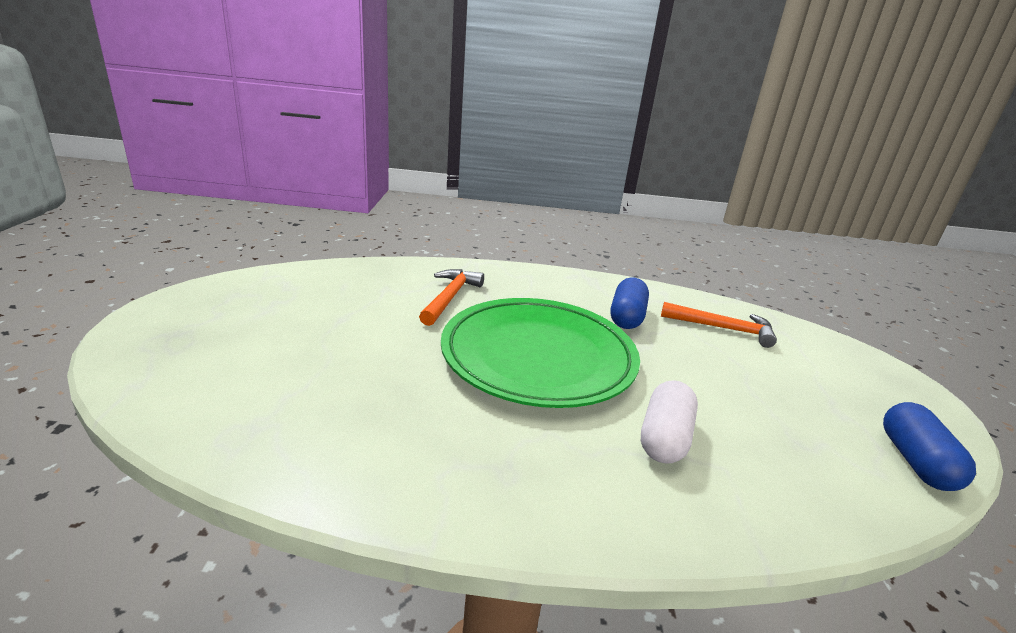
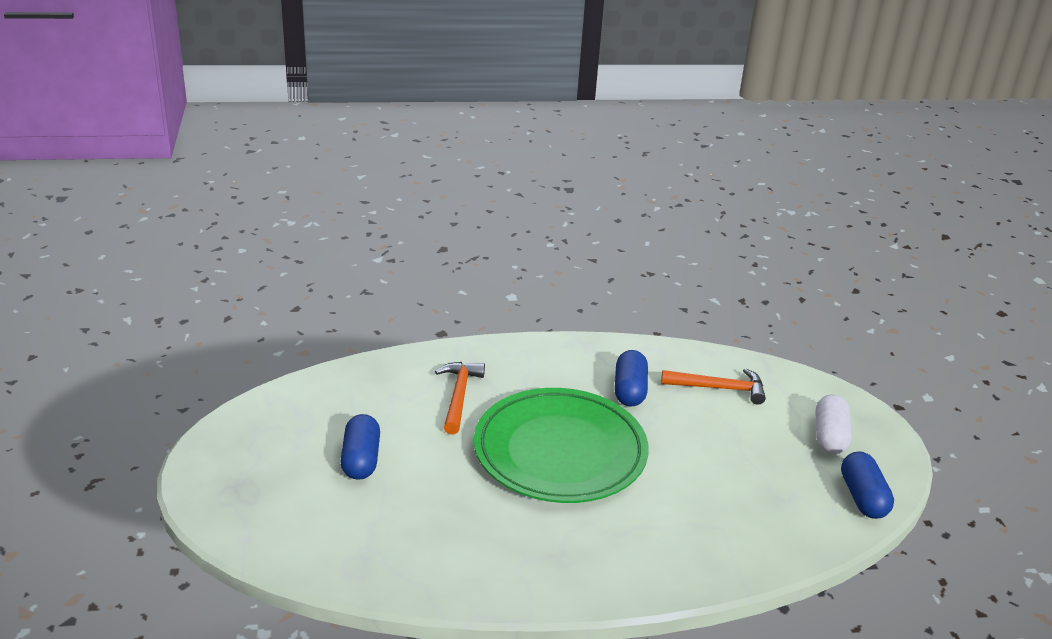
camera: 10 degrees left, 5 degrees up
white capsule [641,380,698,464] -> white capsule moved to [816,394,852,454]
none -> blue capsule [340,414,380,480]

